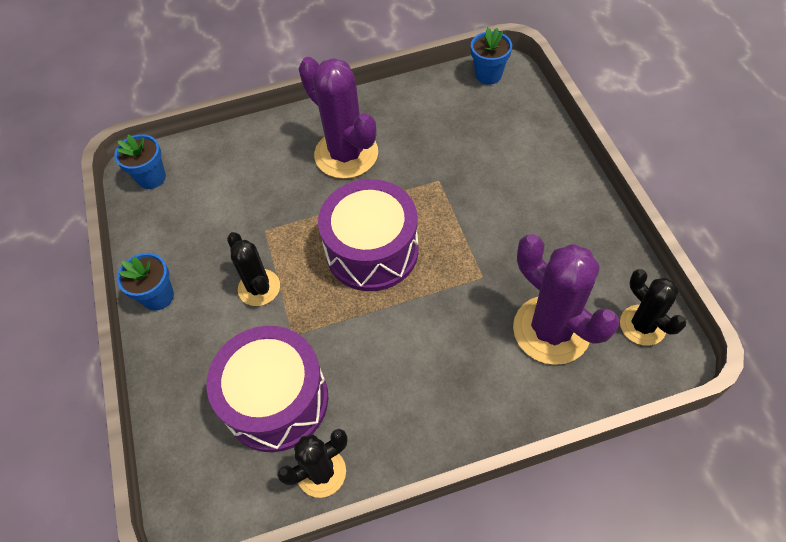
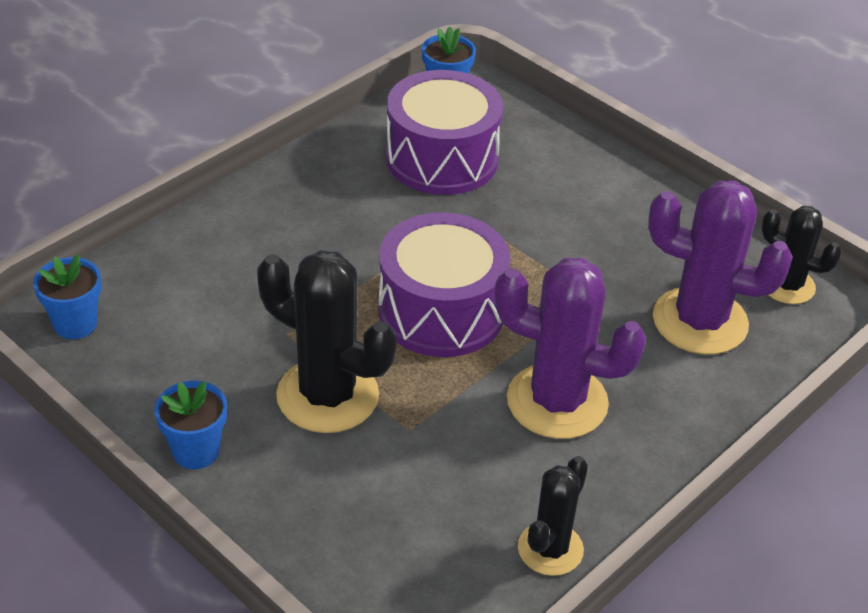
camera: 35 degrees left, 15 degrees down
purple drum [207,326,328,452] -> purple drum moved to [386,70,503,195]
black cactus [227,232,280,306] -> black cactus [257,250,396,433], size x1.69
purple cactus [299,57,378,179] -> purple cactus moved to [494,258,647,439]

